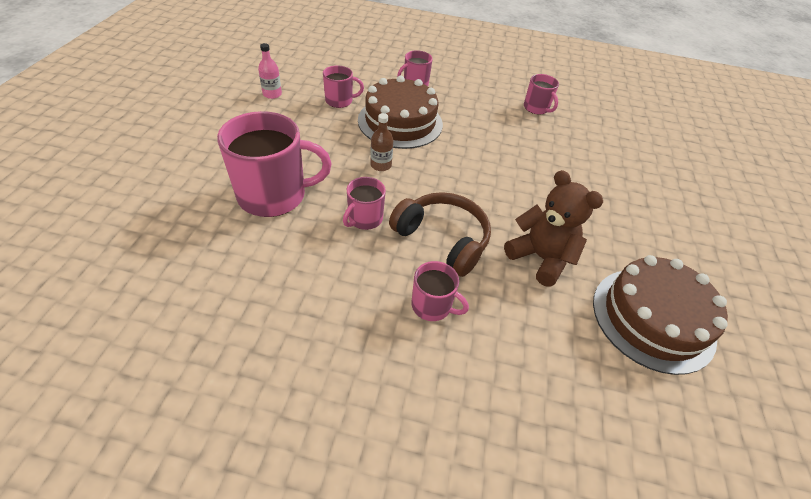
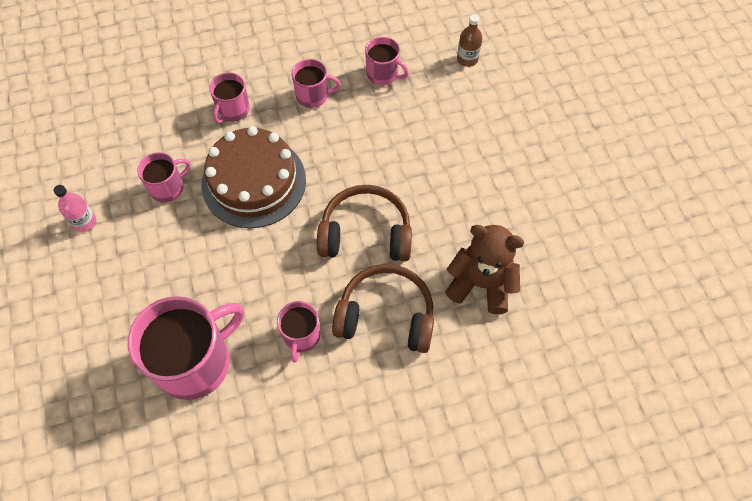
camera: 25 degrees left, 15 degrees up
brown bottle [370,113,393,171] -> brown bottle moved to [457,14,482,67]
pink mug [412,261,469,321] -> pink mug moved to [292,59,341,108]
brown cake [593,255,728,375] -> none
none -> brown headphones [317,185,412,261]

